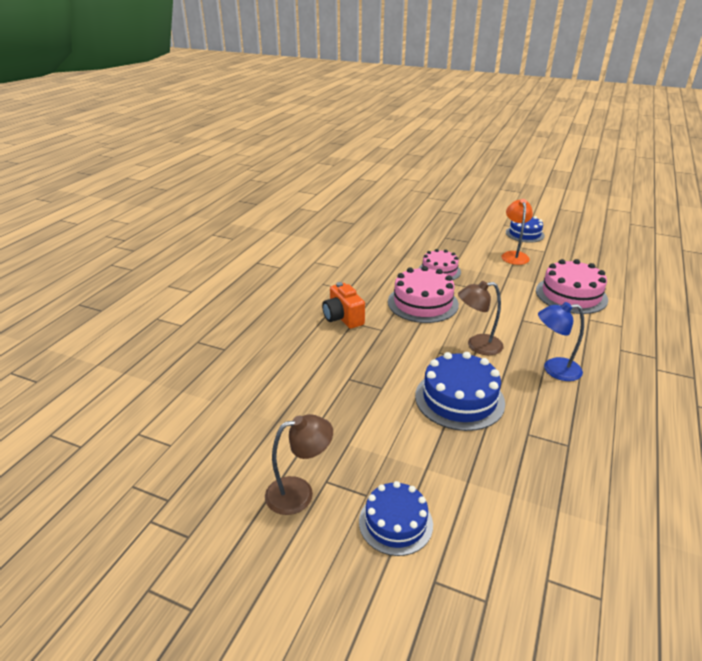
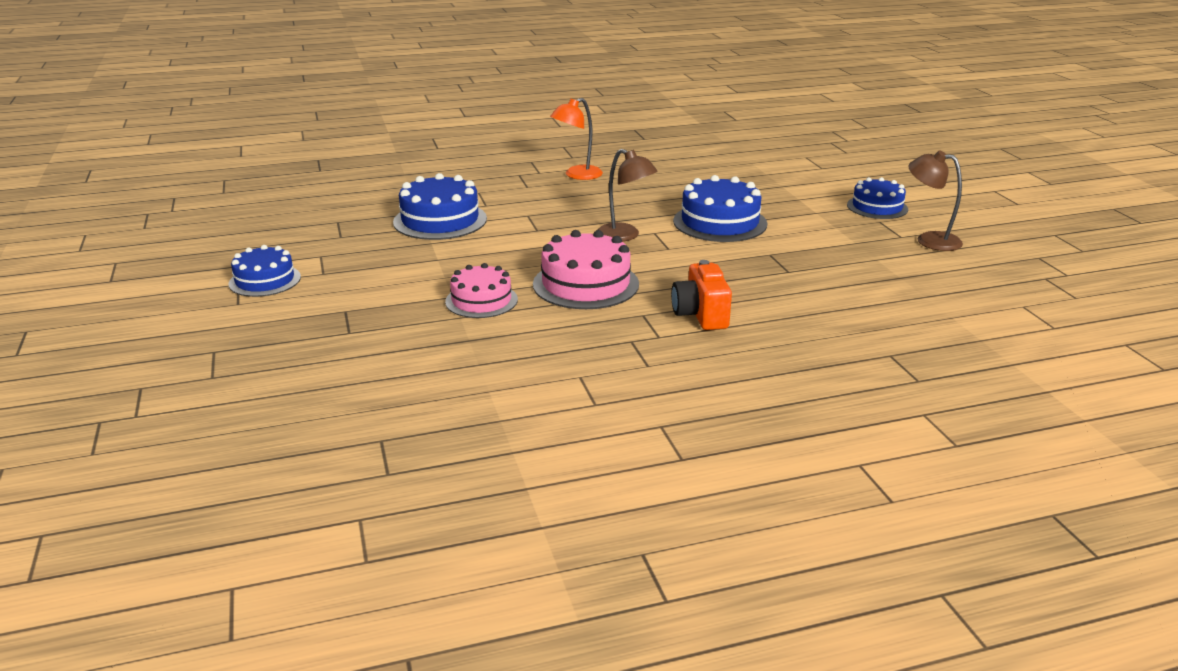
camera: 130 degrees left, 5 degrees down
orange camera [322,282,365,329] -> orange camera turned 150 degrees clockwise [671,260,732,330]
orange lamp [501,199,533,265] -> orange lamp moved to [550,98,603,180]
pink cake [536,259,608,314] -> blue cake [393,173,487,240]
blue lamp [538,302,584,381] -> none

